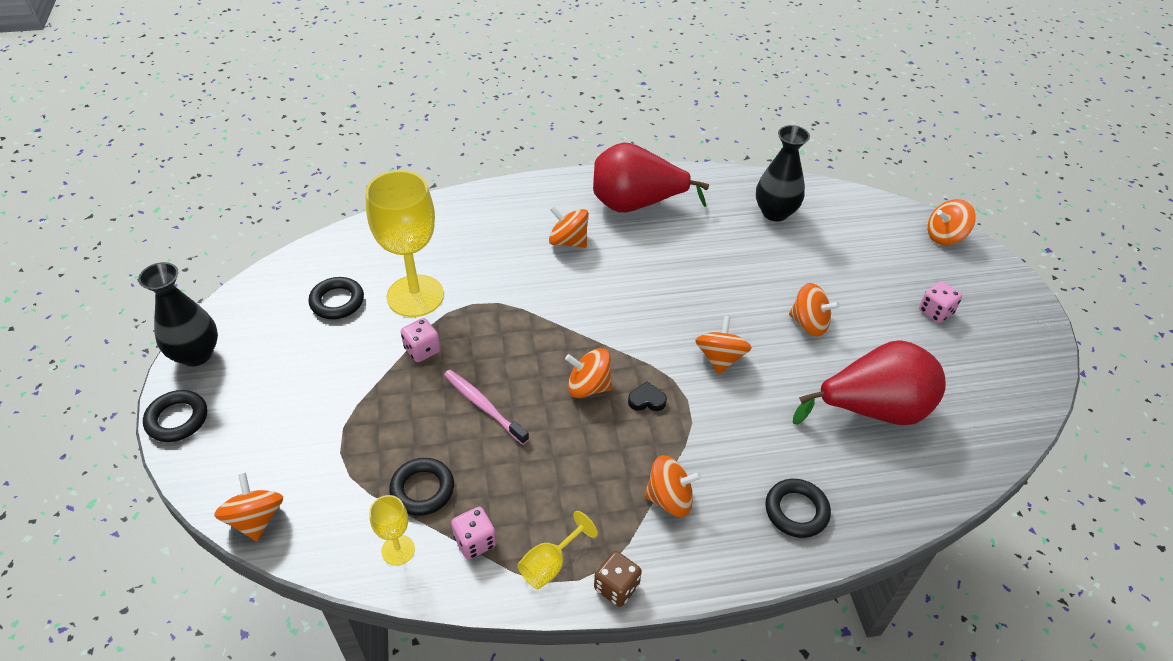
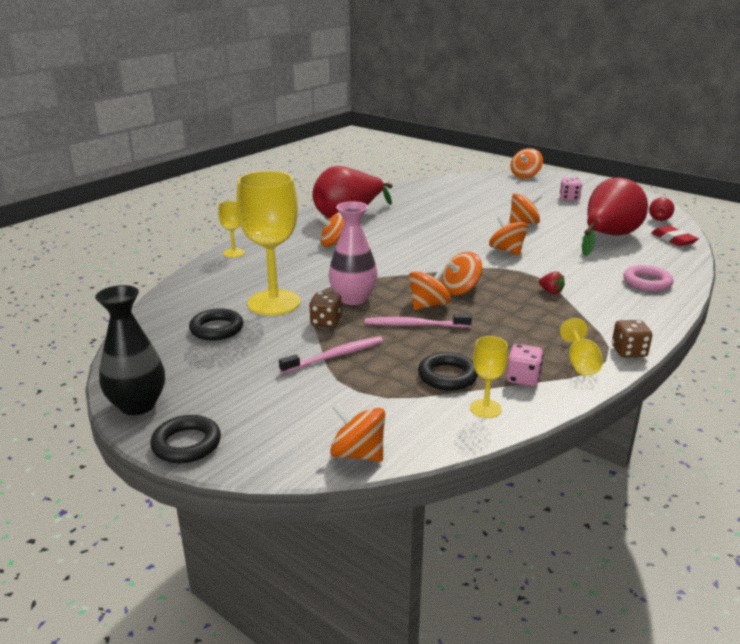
camera: 40 degrees left, 20 degrees down
pink dice [401,318,441,362] -> brown dice [309,292,342,327]
black heart [628,381,667,411] -> none
orange spinning top [644,455,702,517] -> orange spinning top moved to [409,266,451,310]
black vase [756,125,810,221] -> none
black ring [765,479,831,538] -> pink ring [623,265,673,291]
none -> yellow goblet [218,201,245,258]
none -> pink toothbrush [279,336,383,374]
none -> pink vase [329,201,378,305]
none -> red strawberry [539,271,565,294]
none -> red pear [649,197,674,221]
none -> red eraser [651,226,699,246]

